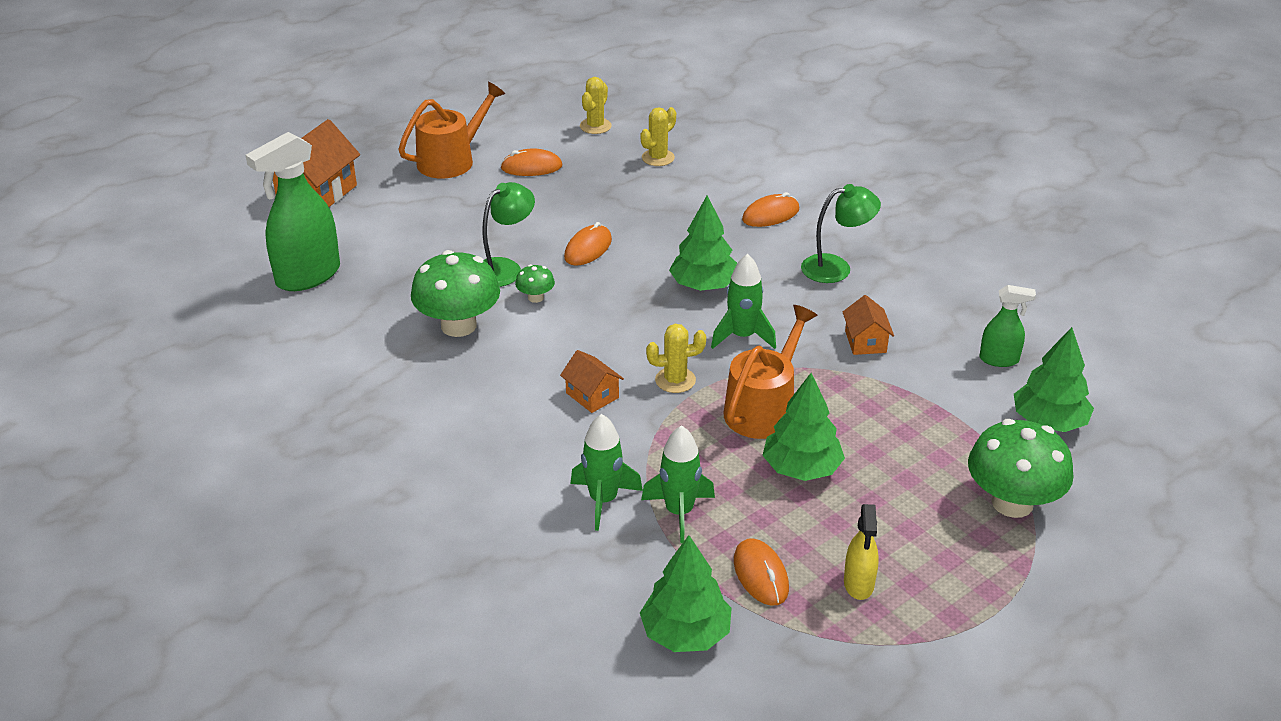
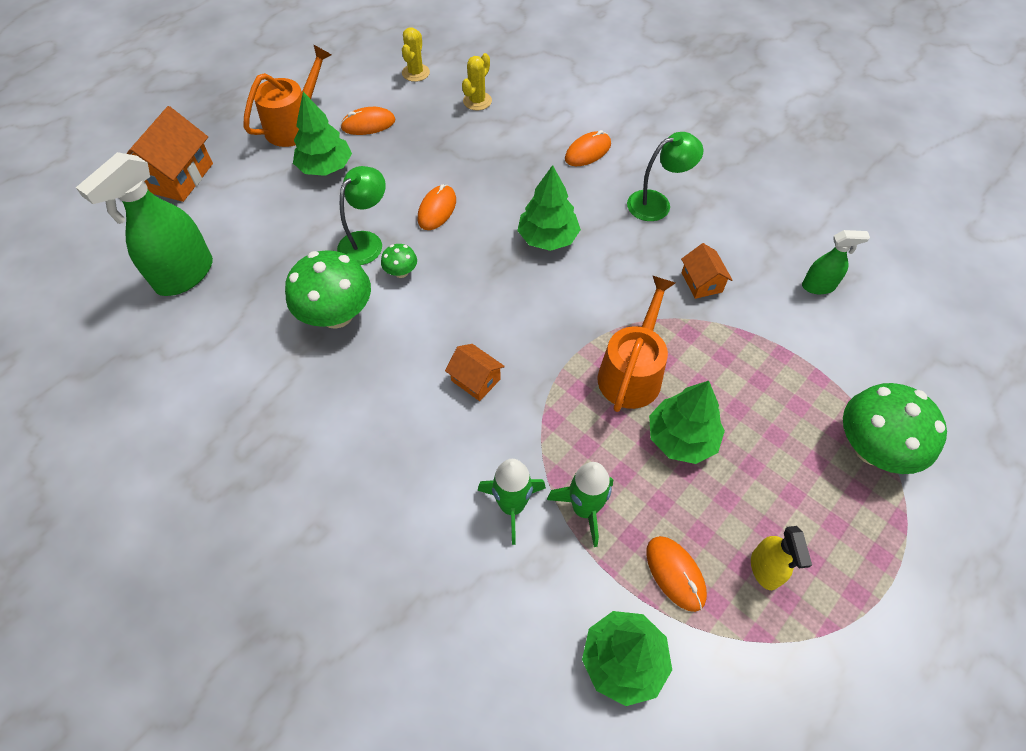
camera: 10 degrees left, 20 degrees up
yellow cactus [646,324,706,393] -> none
green rocket [711,254,776,349] -> none
green tree [1014,327,1094,432] -> green tree moved to [293,92,352,176]

